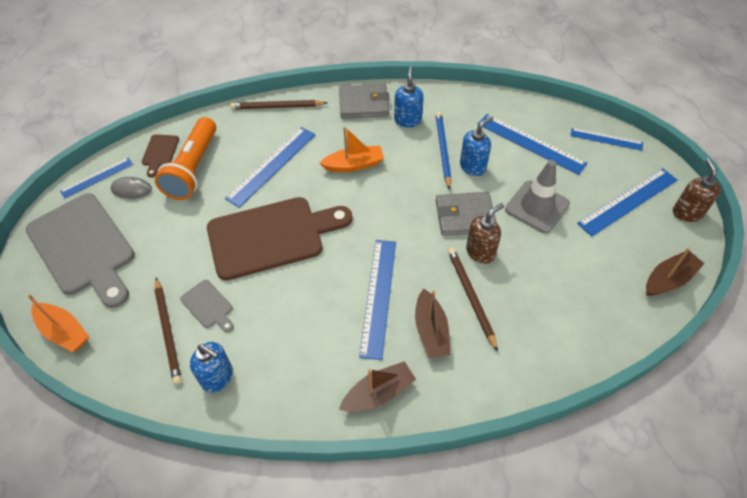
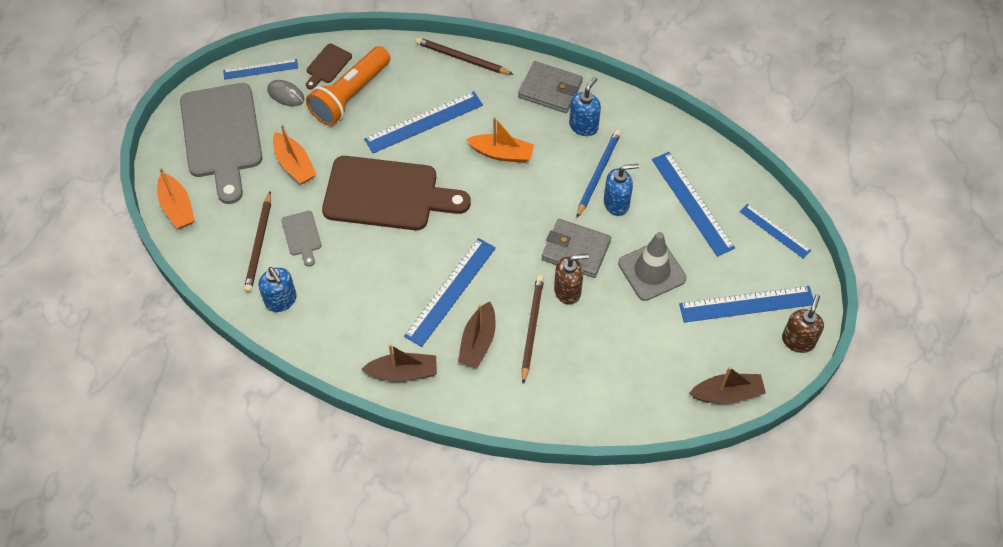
camera: 25 degrees right, 5 degrees up
none -> orange boat [273,125,317,184]

